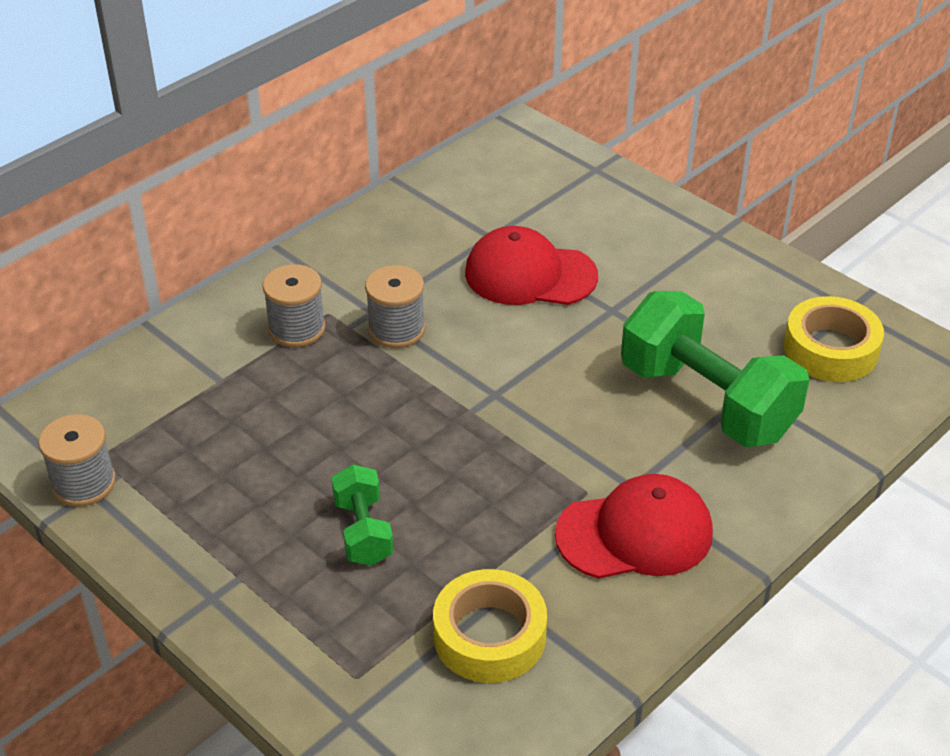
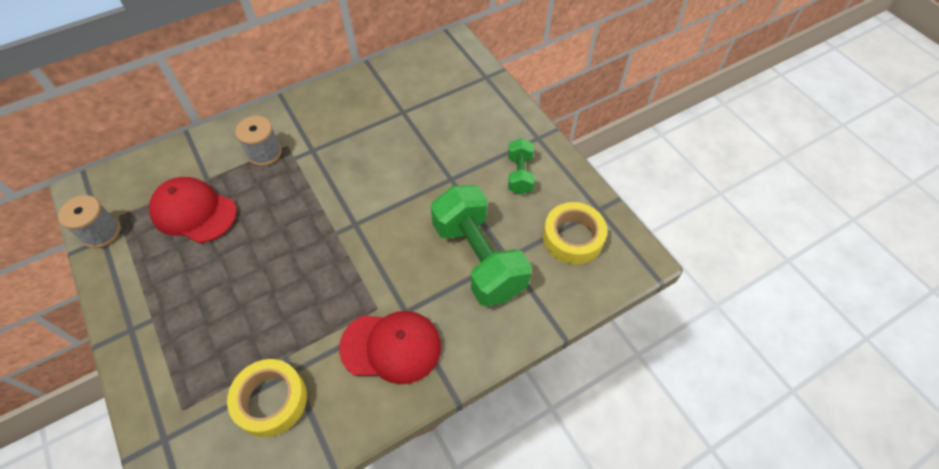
camera: 15 degrees right, 15 degrees up
green dumbbell [332,464,393,566] -> green dumbbell moved to [508,138,535,195]
grey spool [365,265,425,348] -> none
red cap [465,226,598,305] -> red cap moved to [149,177,237,243]

